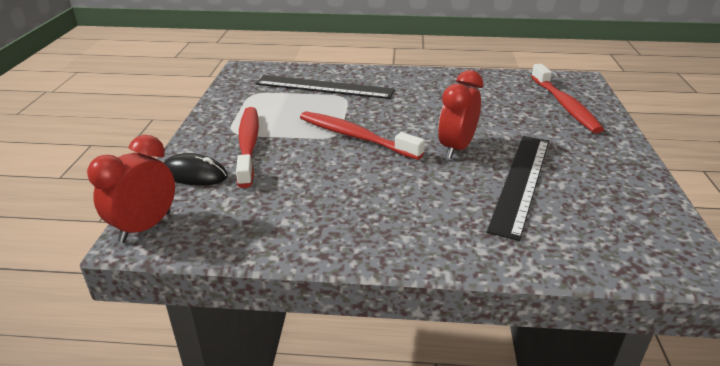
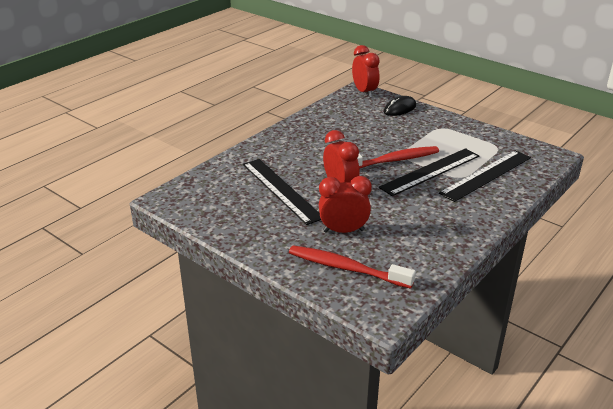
camera: 125 degrees right, 0 degrees up
red toothbrush [236,107,259,188] -> none
none -> red clock [319,176,372,233]
none -> black ruler [379,148,479,196]

